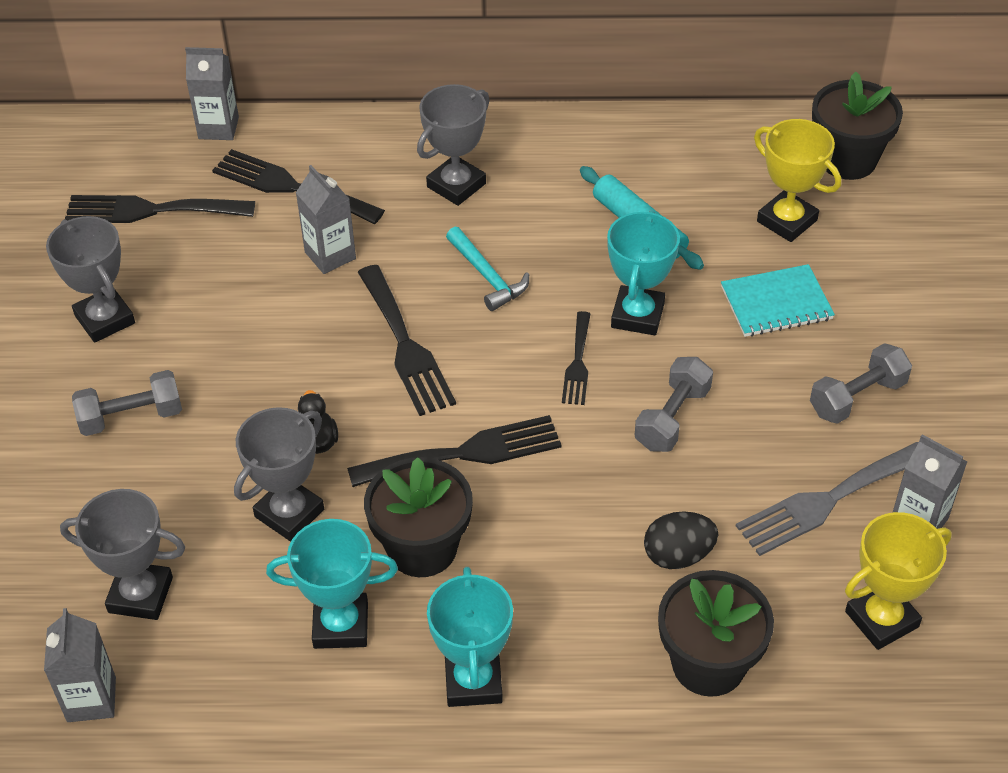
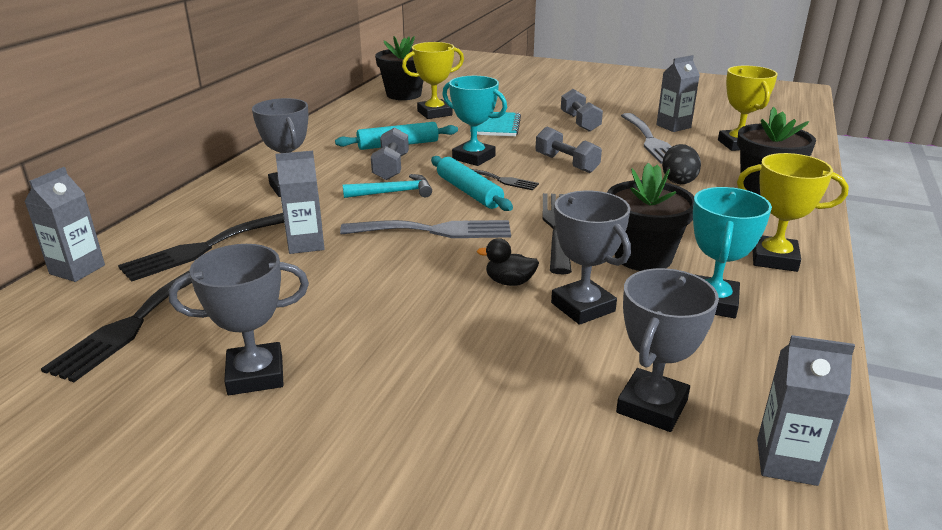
camera: 70 degrees left, 20 degrees down
grey dumbbell [72,370,182,436] -> grey dumbbell moved to [371,127,409,180]
black fork [358,265,456,416] -> grey fork [340,220,511,238]
turquoise trophy [427,567,513,707] -> yellow trophy [737,153,849,272]
none -> turquoise rolling pin [431,156,513,211]

